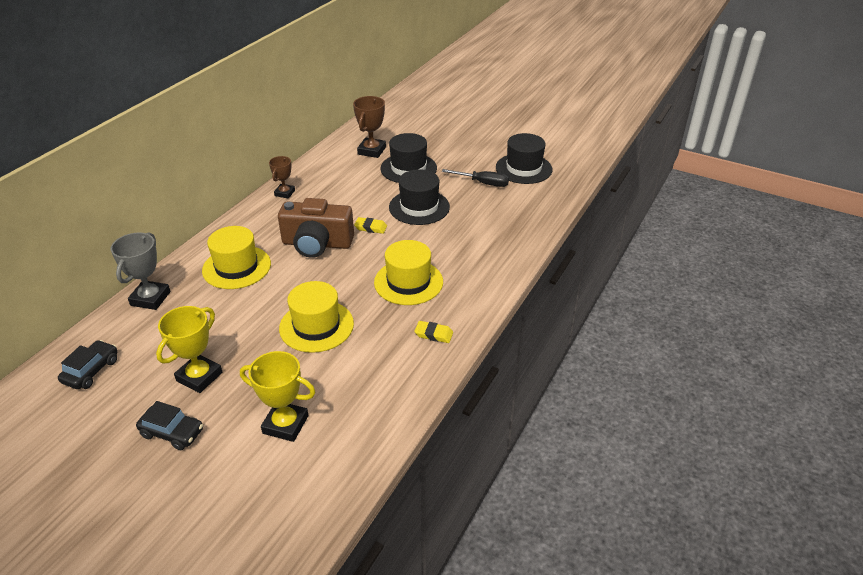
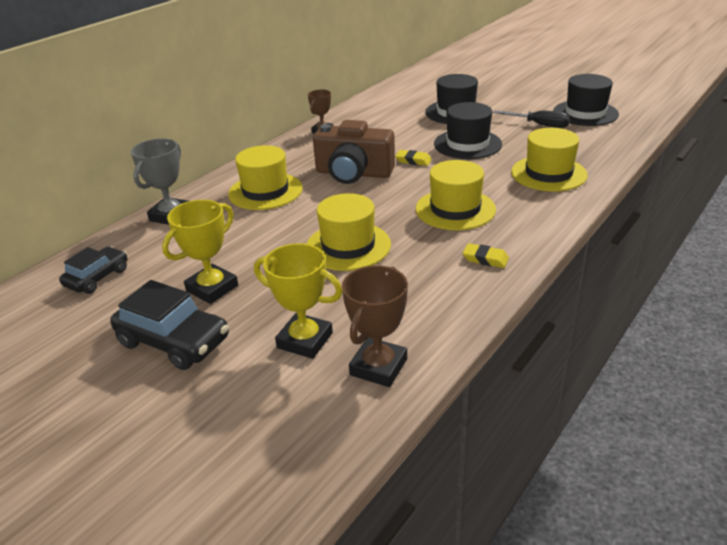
camera: 10 degrees right, 5 degrees down
black car [136,401,203,450] -> black car [110,280,229,370], size x1.56
brown trophy [353,96,386,158] -> brown trophy moved to [342,265,408,387]
none -> yellow hat [511,128,588,192]

